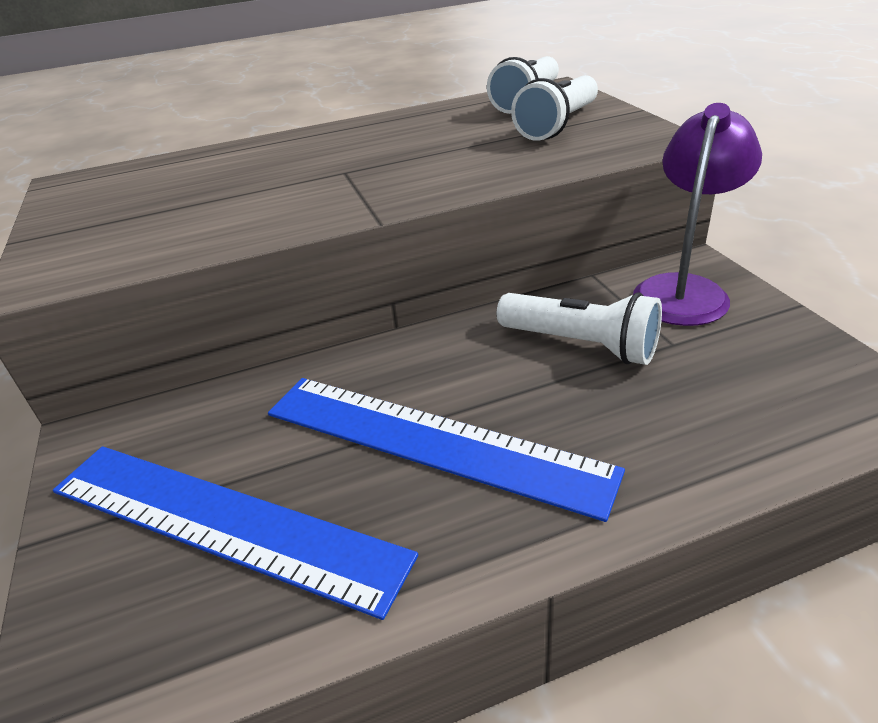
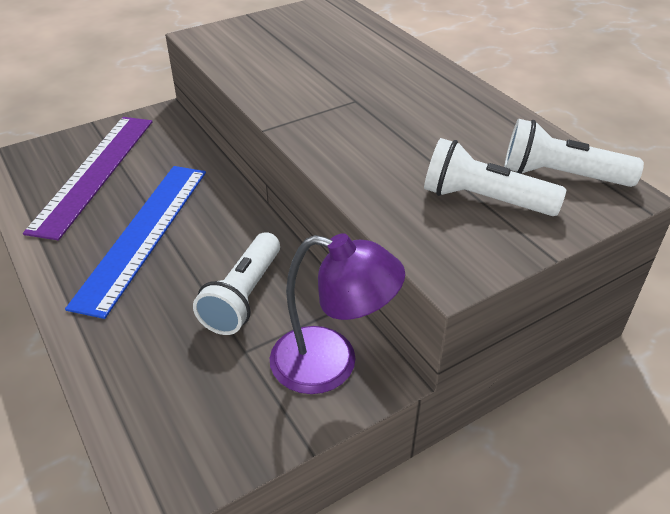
camera: 75 degrees right, 5 degrees up
blue ruler [53,446,418,620] -> purple ruler [23,117,152,241]

